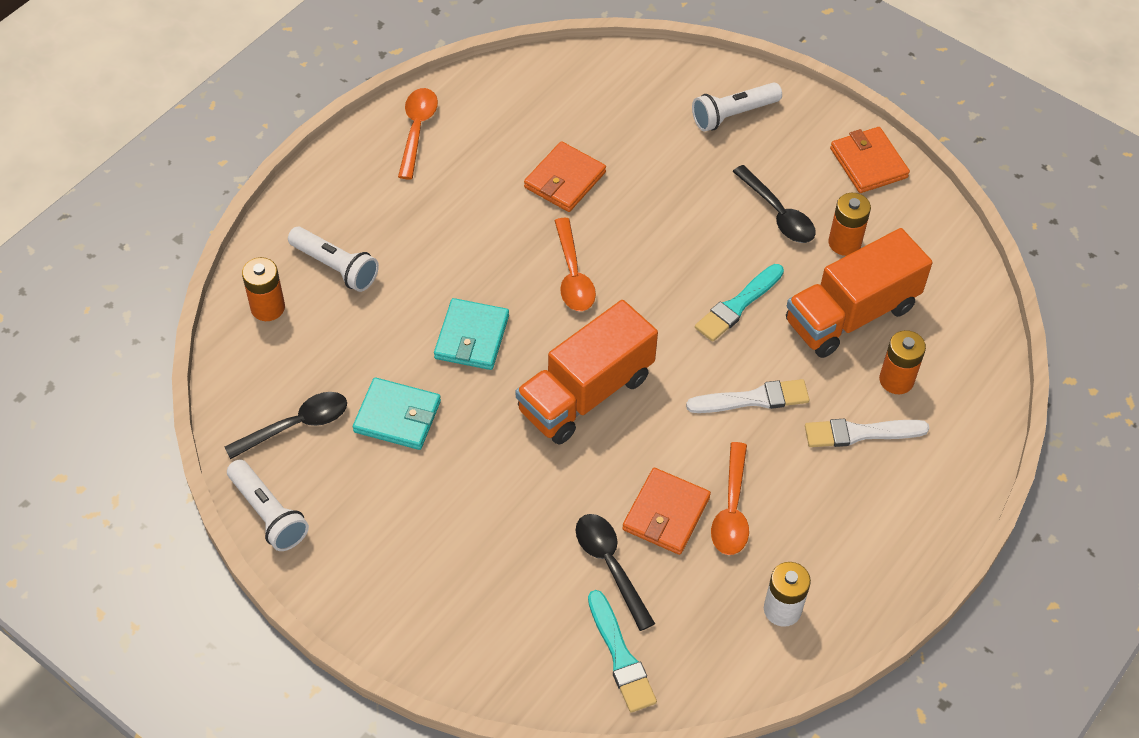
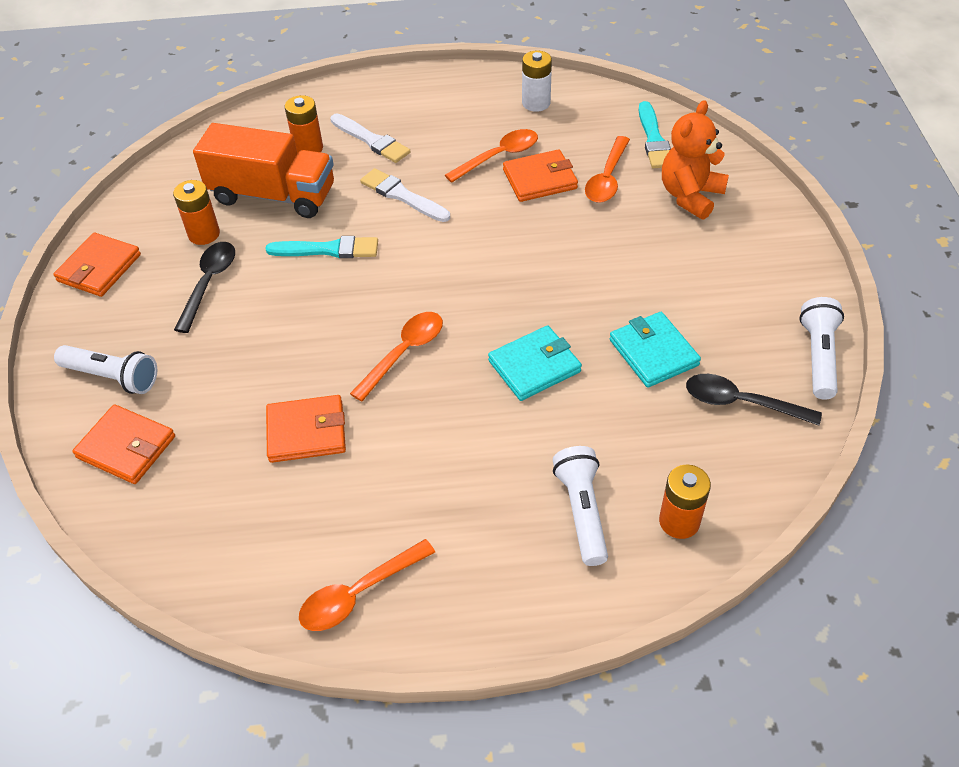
camera: 130 degrees left, 5 degrees down
orange truck [516,300,658,445] -> none
black spoon [576,514,655,631] -> orange spoon [585,136,630,203]
turquoise brush [588,590,657,713] -> turquoise brush turned 150 degrees clockwise [638,101,671,168]
none -> orange wallet [72,404,175,484]
none -> orange teddy bear [662,100,729,219]

